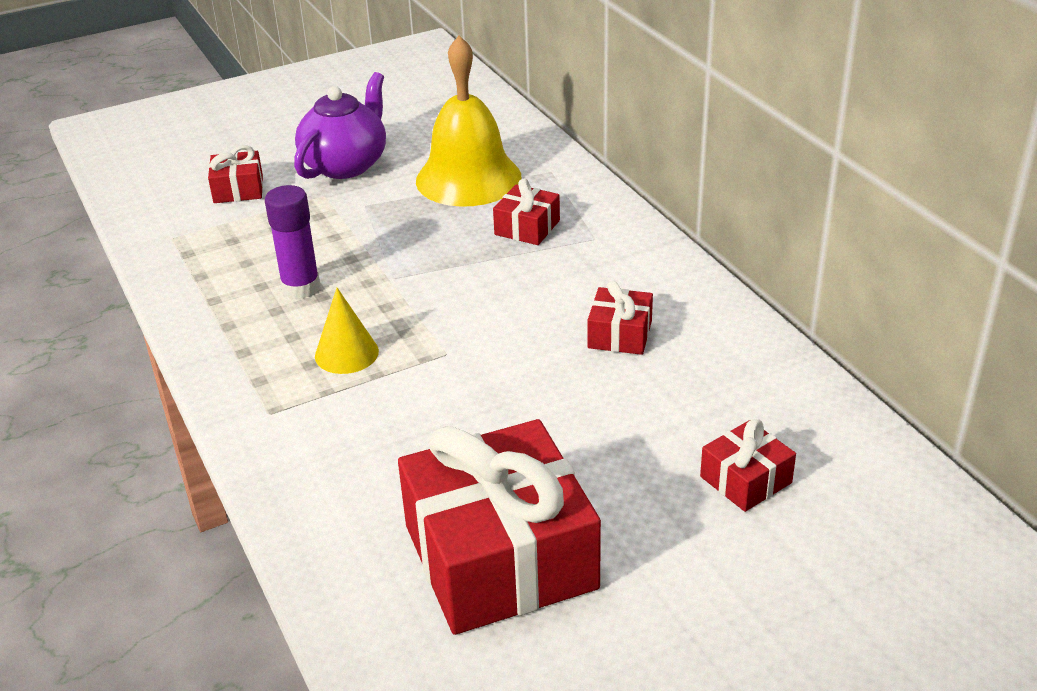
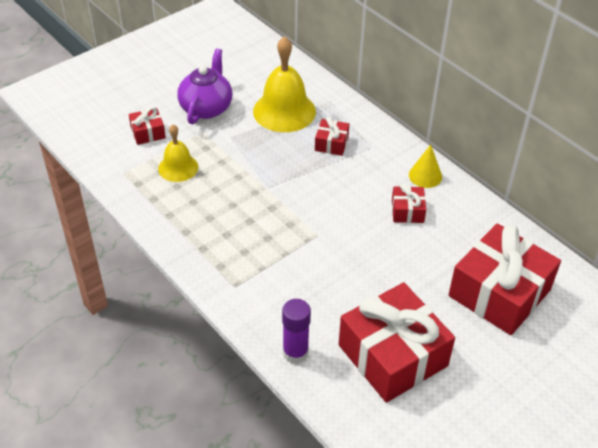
camera: 15 degrees left, 10 degrees up
purple glue stick [265,185,320,299] -> purple glue stick moved to [282,299,311,364]
yellow cone [315,288,379,374] -> yellow cone moved to [409,145,442,188]
red gift [700,419,796,512] -> red gift [448,224,561,335], size x2.23
none -> yellow bell [158,124,198,182]

